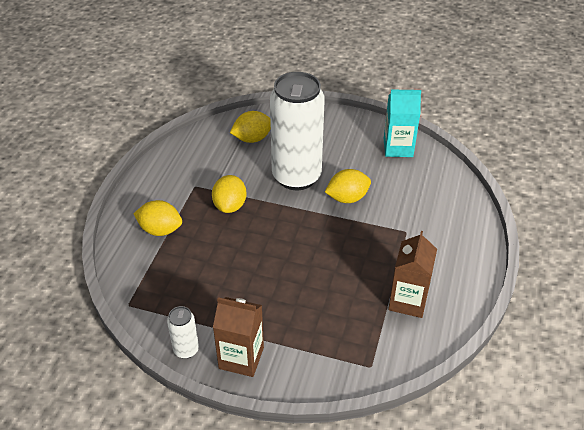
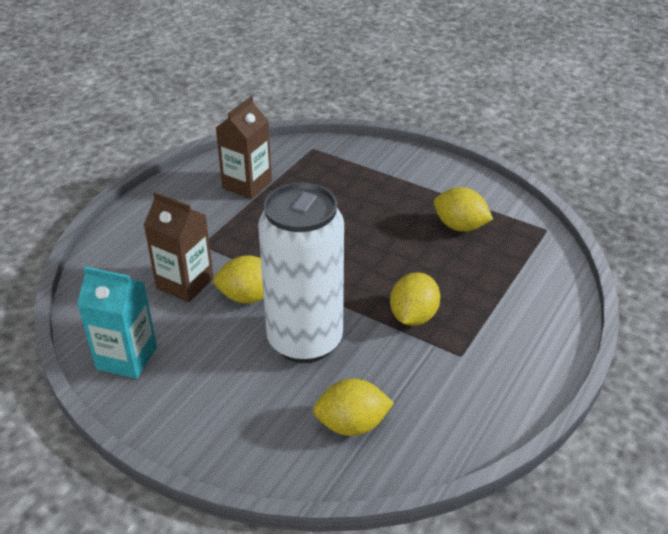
camera: 165 degrees left, 5 degrees down
yellow lemon [133,200,182,236] -> yellow lemon moved to [434,187,493,232]
white can [167,306,199,359] -> none
brown carton [213,297,264,377] -> brown carton moved to [144,192,214,303]

